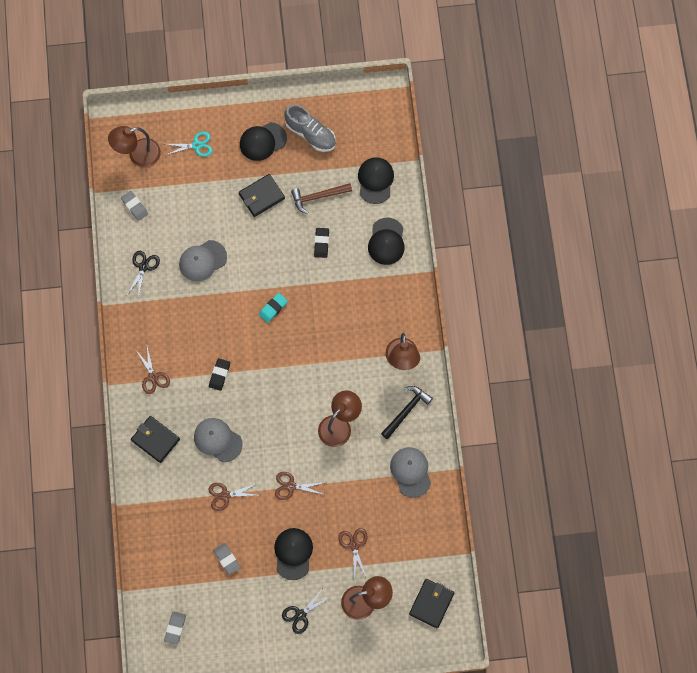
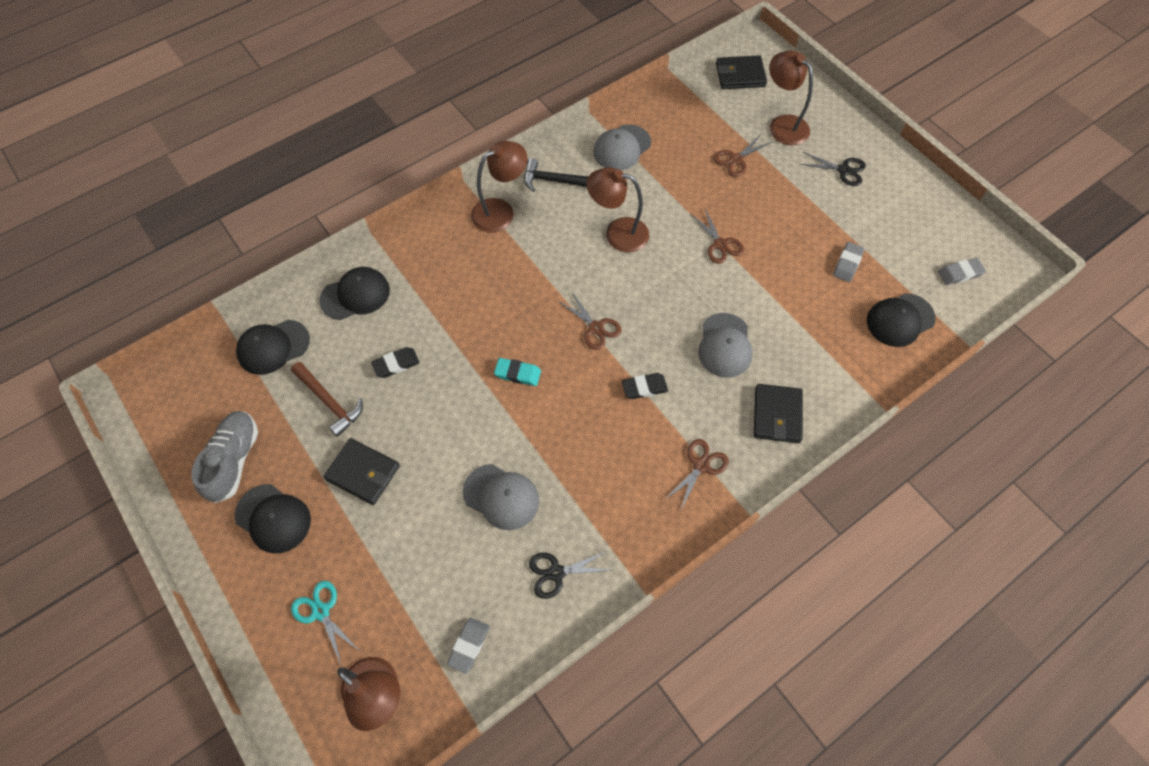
camera: 120 degrees left, 10 degrees down
brown scissors [208,483,259,511] -> brown scissors moved to [558,291,622,350]
black cap [274,528,313,580] -> black cap moved to [867,293,936,347]

